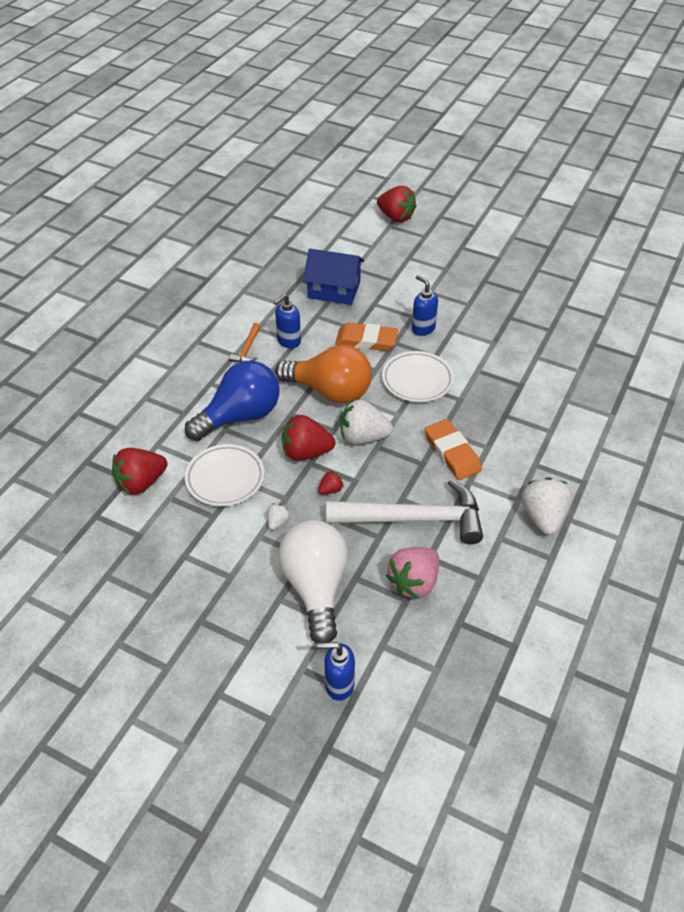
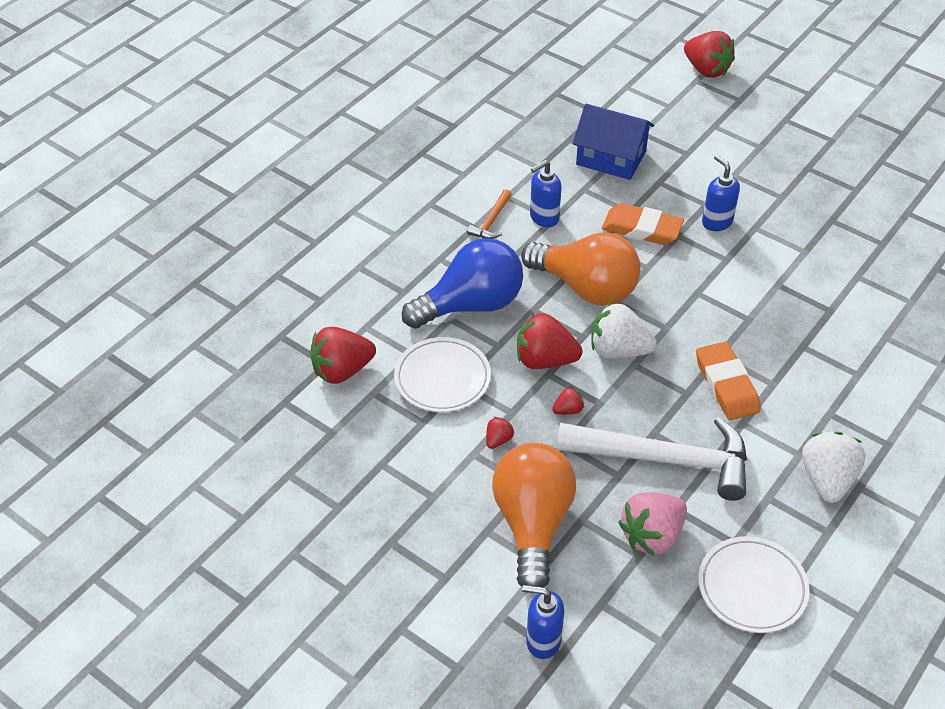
camera: 10 degrees right, 0 degrees up
white strawberry [267,503,290,530] -> red strawberry [486,417,514,449]
white light bulb [278,520,348,643] -> orange light bulb [492,443,576,587]
white plate [382,351,454,402] -> white plate moved to [698,536,810,633]

